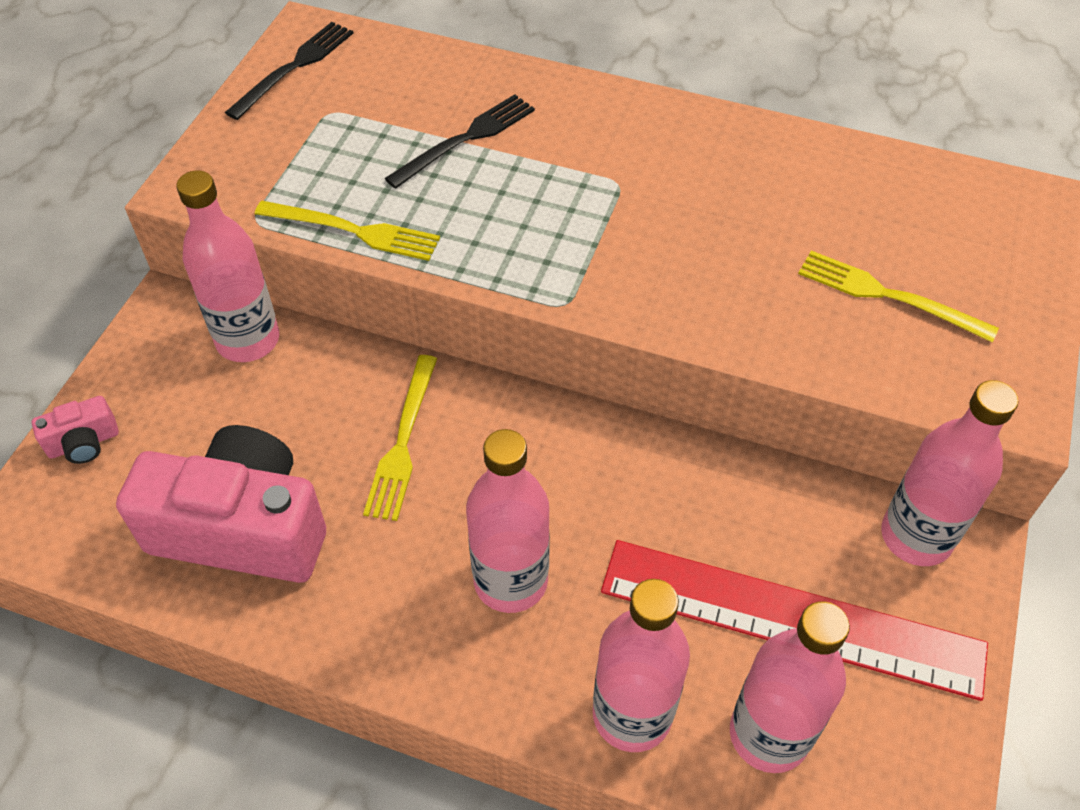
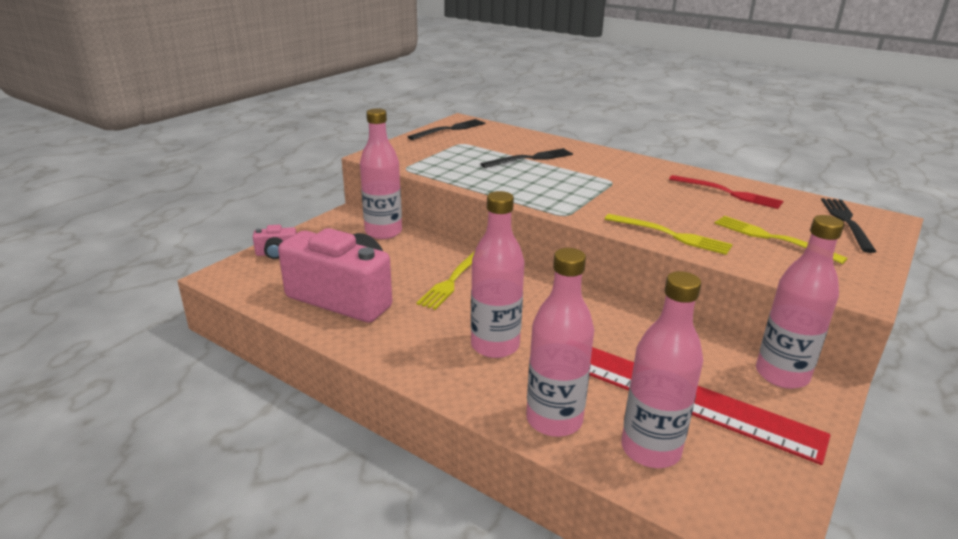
camera: 15 degrees right, 25 degrees down
yellow fork [255,201,440,261] -> yellow fork moved to [605,214,733,255]
none -> red fork [669,175,783,209]
none -> black fork [821,198,877,253]

